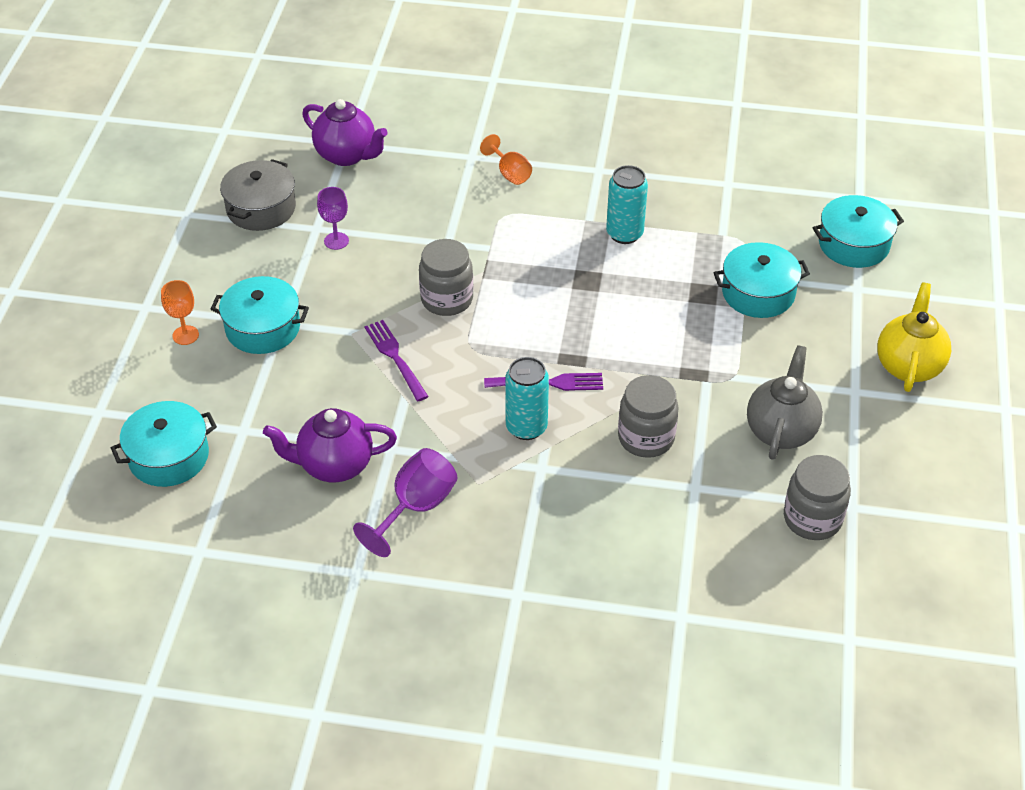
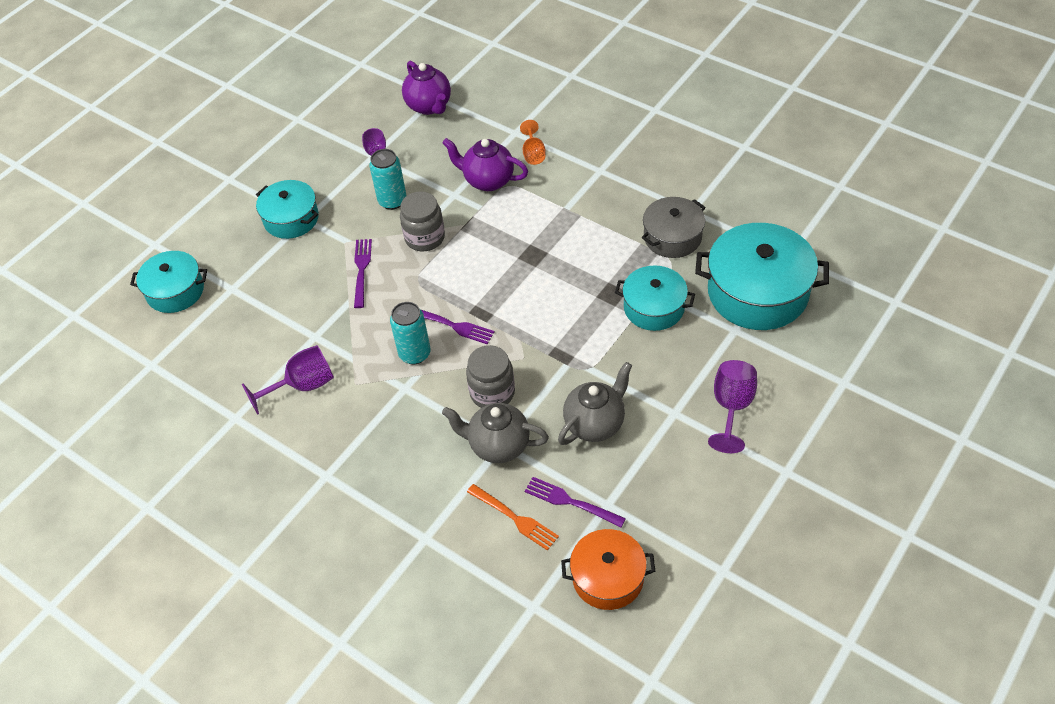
camera: 30 degrees right, 5 degrees up
orange goblet [161,280,199,345] -> none
grey pot [220,159,296,231] -> grey pot moved to [642,197,705,258]
purple teapot [263,408,397,482] -> purple teapot moved to [443,138,528,191]
turquoise can [606,165,648,244] -> turquoise can moved to [369,149,407,210]
grey jar [784,455,851,540] -> purple fork [525,477,626,528]
turquoise pot [813,195,904,268] -> turquoise pot [695,223,829,330], size x1.65
yellow teapot [877,282,951,392] -> purple goblet [708,360,757,453]
none -> grey teapot [442,403,549,463]
none -> orange fork [467,484,559,551]
none -> orange pot [561,529,655,610]

